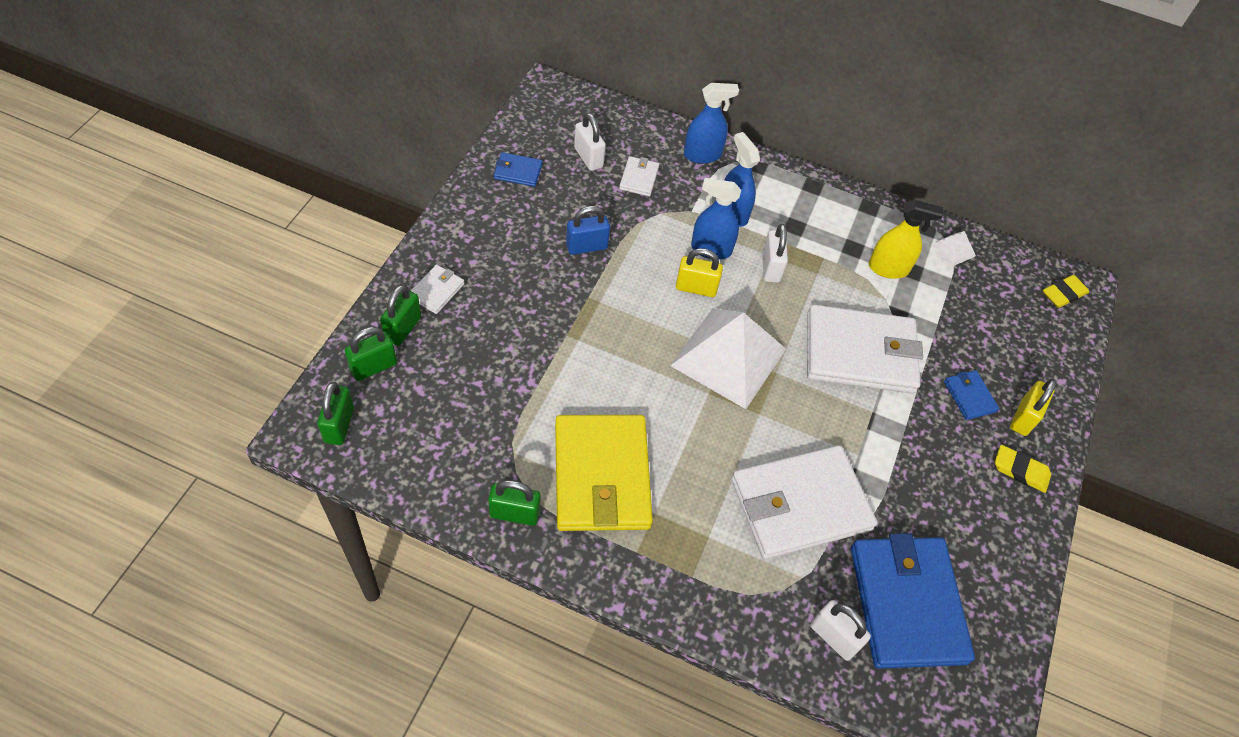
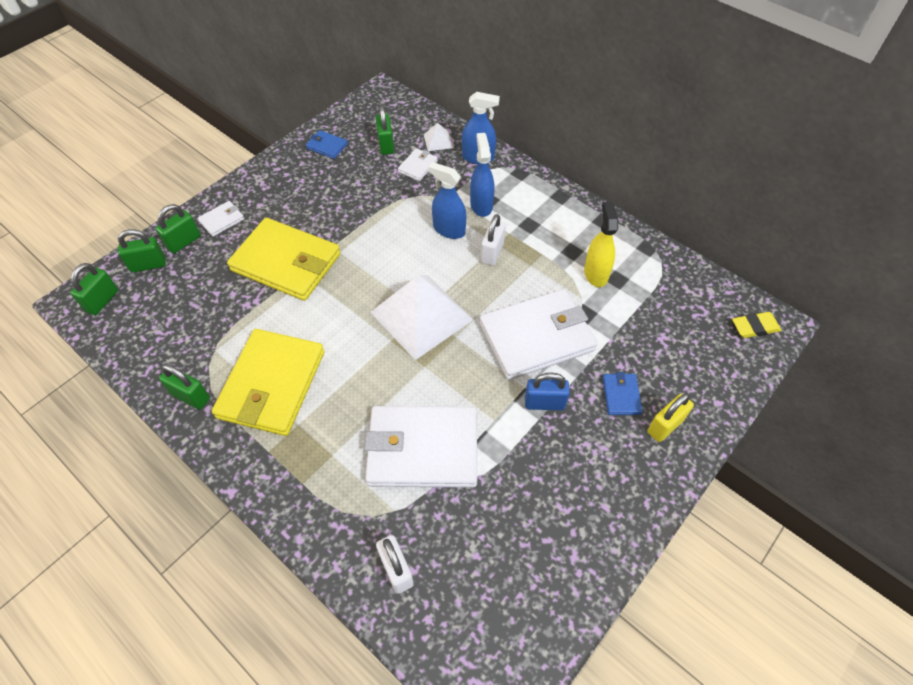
camera: 25 degrees right, 0 degrees up
blue padlock [566,206,610,255] -> blue padlock moved to [525,372,570,410]
white padlock [574,113,606,171] -> green padlock [376,105,394,155]
yellow padlock [676,248,723,297] -> none
white wallet [807,304,923,394] -> white wallet turned 45 degrees counterclockwise [479,289,598,380]
blue wallet [851,533,975,669] -> none
yellow spray bottle [868,200,943,279] -> yellow spray bottle turned 120 degrees counterclockwise [584,201,618,287]
white pyramid [931,231,976,267] -> white pyramid moved to [424,123,453,151]
yellow eraser [995,445,1051,493] -> none
none -> yellow wallet [227,218,341,301]

